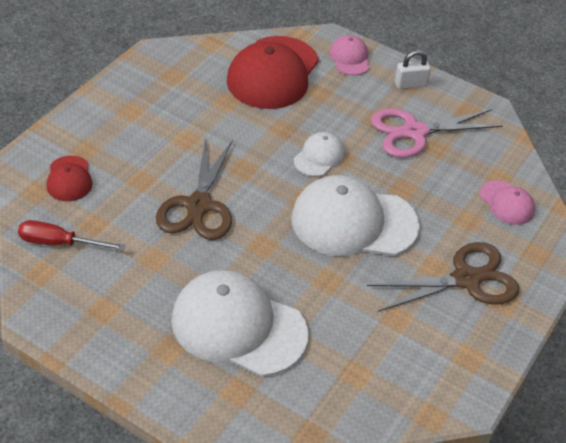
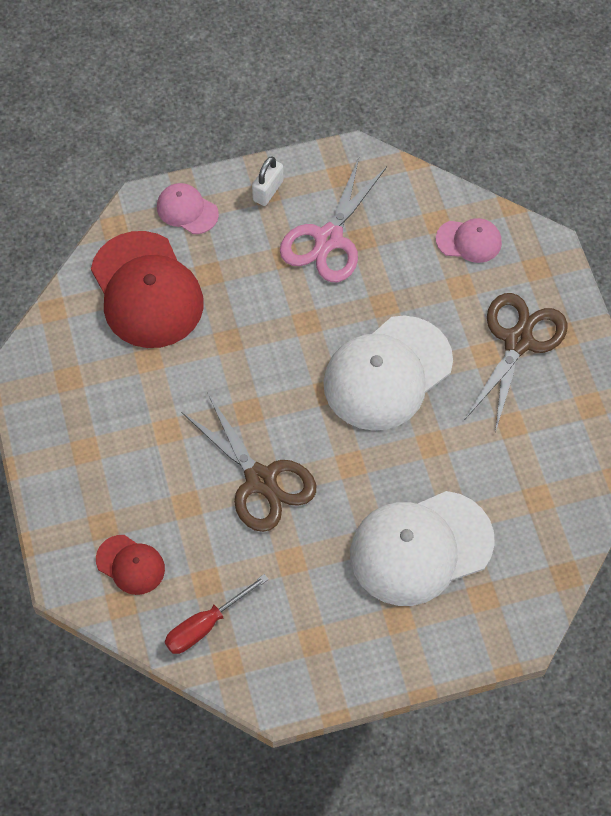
camera: 45 degrees left, 15 degrees up
white cap [294,132,345,177] -> none

